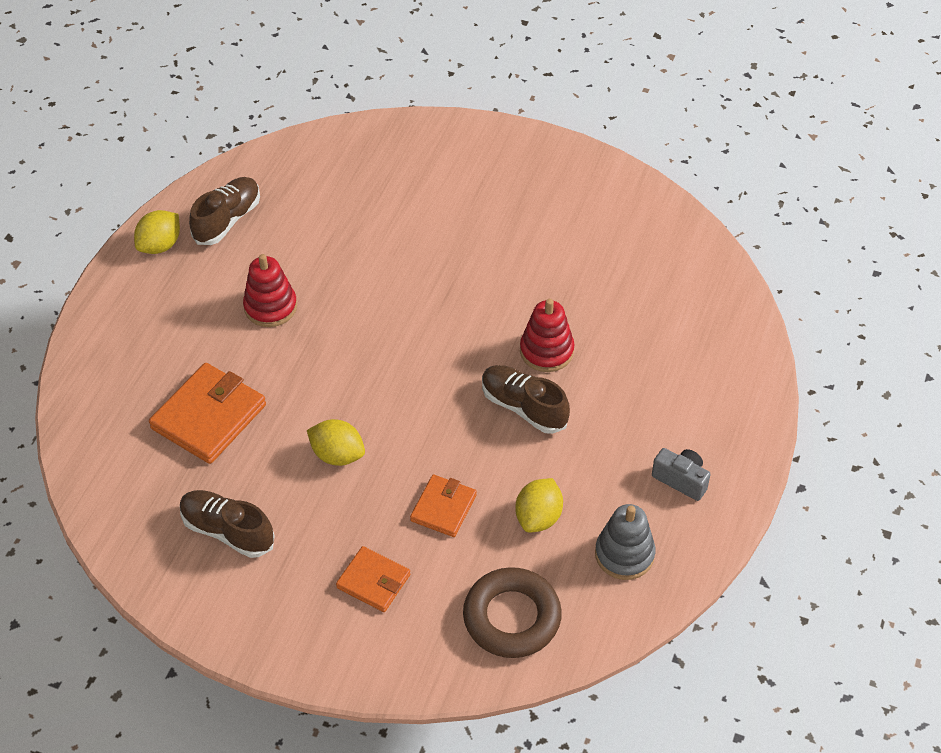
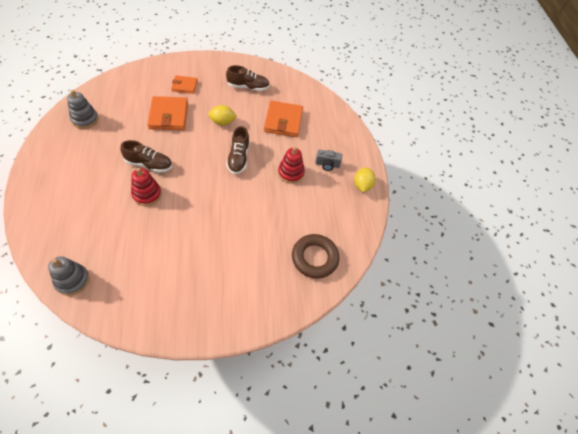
camera: 145 degrees right, 5 degrees up
brown shoe [189,177,260,245] -> brown shoe moved to [226,126,250,174]
orange wallet [410,475,477,537] -> orange wallet [147,96,188,130], size x1.68
brown ring [463,567,562,658] -> brown ring moved to [292,234,339,279]
yellow lemon [515,478,563,533] -> none
grey camera [652,448,711,501] -> grey camera moved to [315,150,342,171]
none -> grey stacking toy [48,256,90,296]

